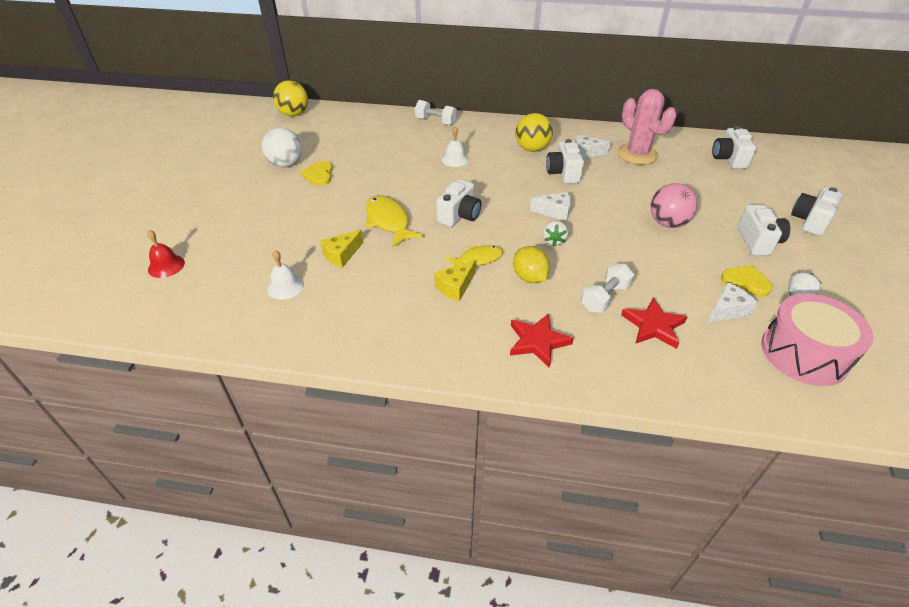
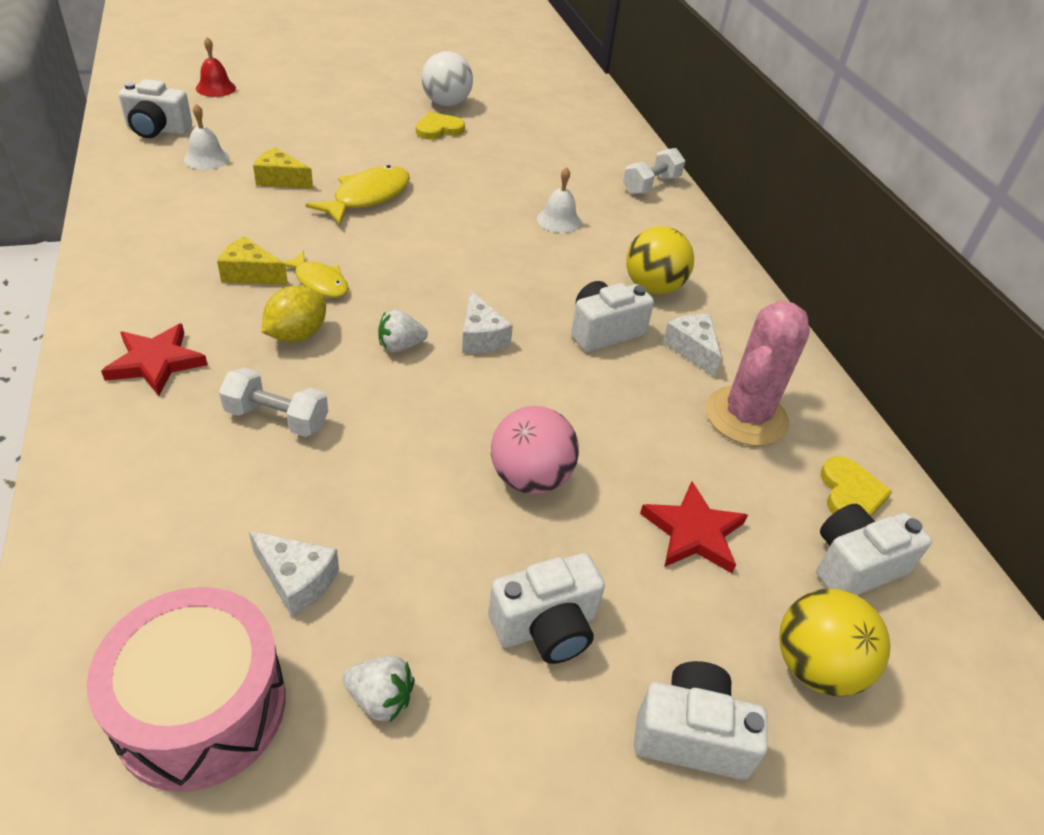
camera: 60 degrees right, 0 degrees up
yellow ball [273,80,308,116] -> yellow ball moved to [779,589,890,696]
white dumbbell [415,100,457,126] -> white dumbbell turned 45 degrees clockwise [623,148,685,195]
white camera [436,179,481,227] -> white camera moved to [119,79,192,138]
red star [621,298,687,349] -> red star moved to [640,481,748,573]
yellow heart [721,265,773,297] -> yellow heart moved to [820,457,892,516]

